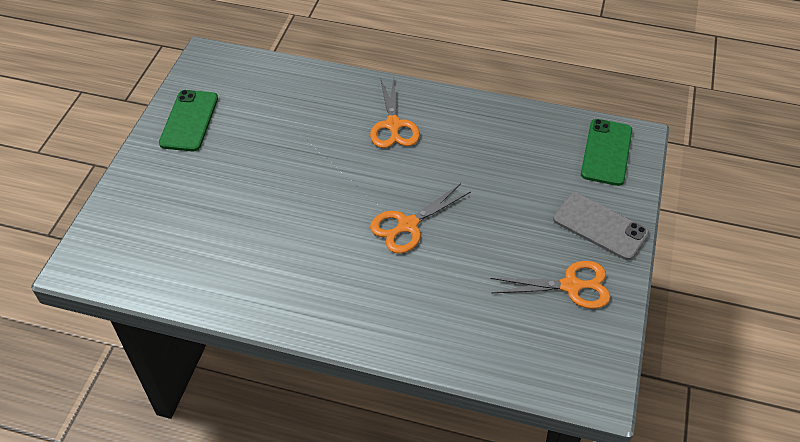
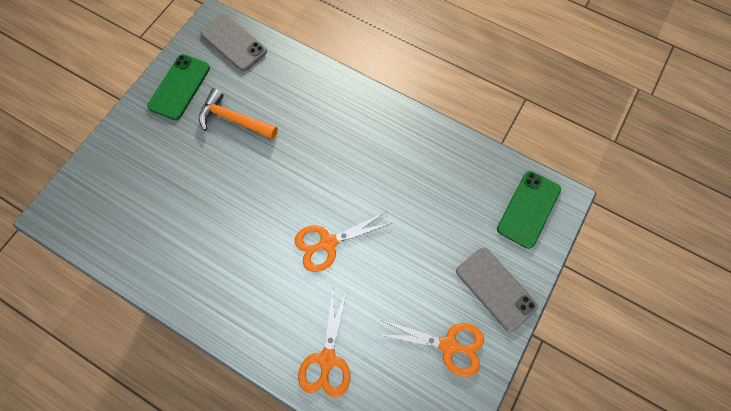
camera: 15 degrees right, 20 degrees up
orange scissors [370,77,420,148] -> orange scissors moved to [298,290,350,398]
none -> orange hammer [199,88,278,139]
none -> grey phone [200,14,267,71]

